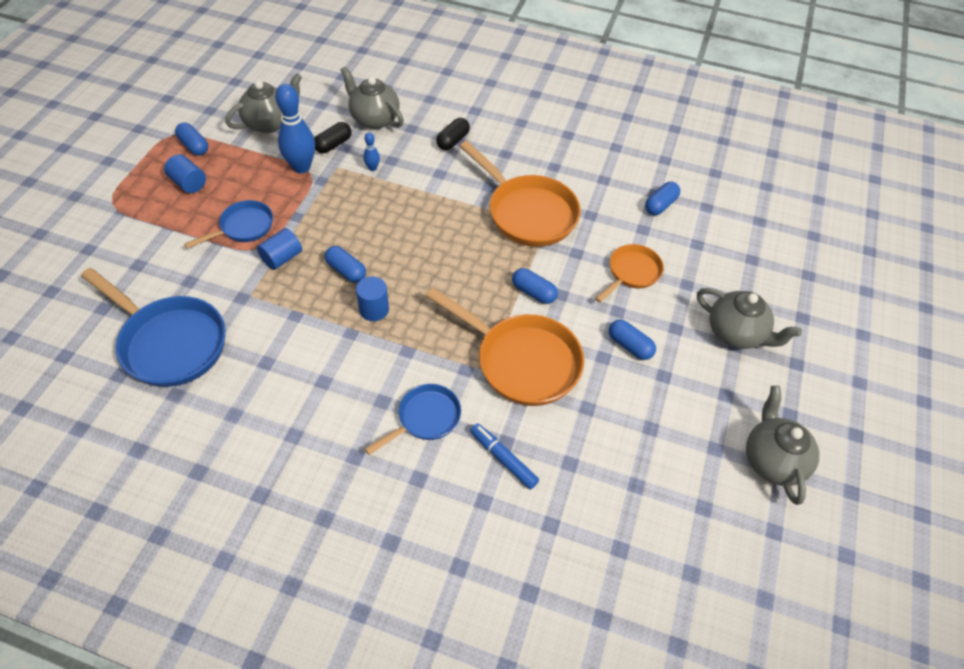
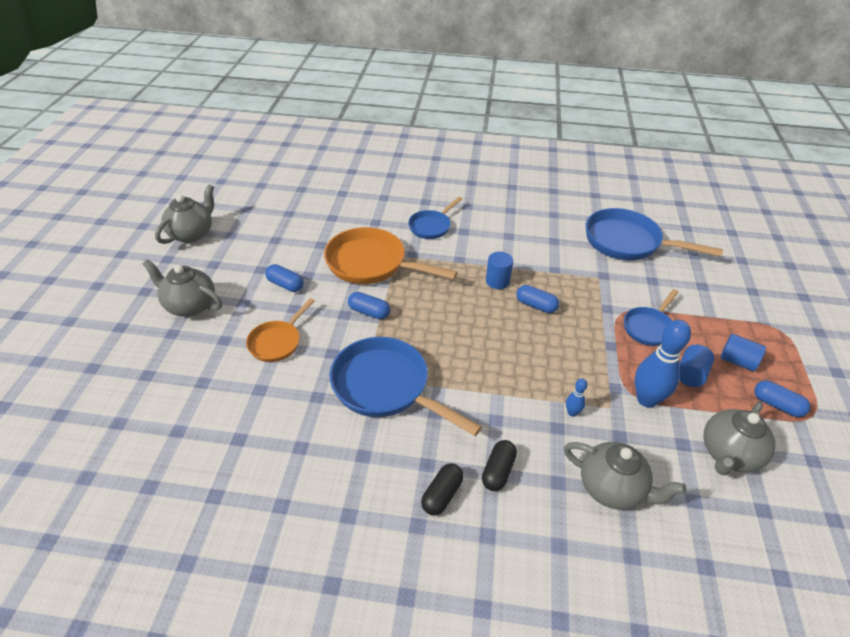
camera: 170 degrees right, 10 degrees down
blue cylinder [257,228,302,270] -> blue cylinder moved to [679,345,714,387]
black capsule [314,122,352,153] -> black capsule moved to [421,463,463,516]
orange pan [460,141,581,247] -> blue pan [330,337,482,436]
blue marker [470,423,539,489] -> none
blue capsule [645,182,680,215] -> none
grey teapot [746,386,819,505] -> grey teapot turned 135 degrees counterclockwise [155,184,214,244]

